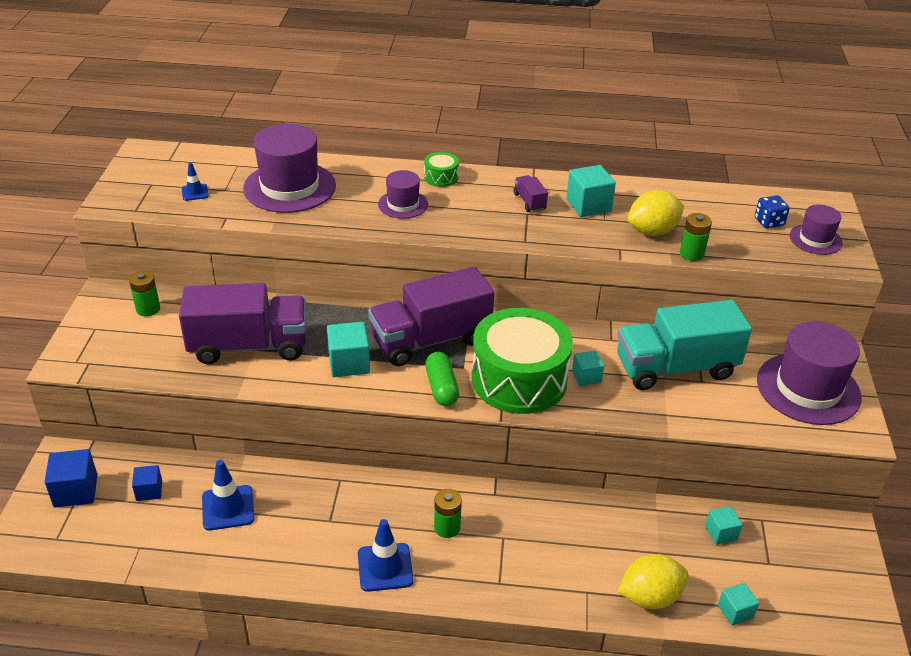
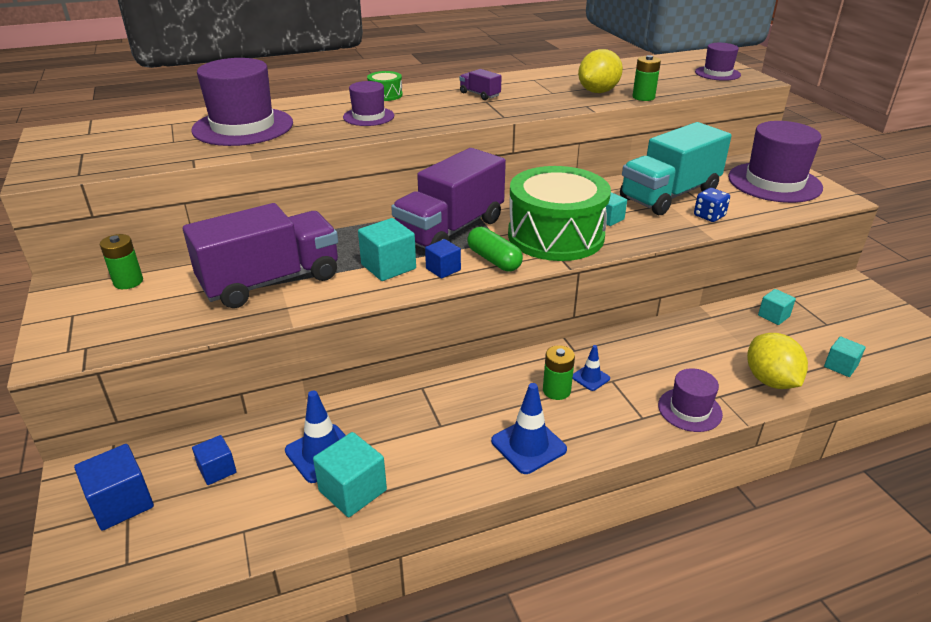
camera: 25 degrees left, 5 degrees down
blue traffic cone [182,162,209,201] -> blue traffic cone moved to [573,345,610,391]
turquoise cube [566,165,616,217] -> turquoise cube moved to [313,432,387,517]
yellow lemon [618,554,688,609] -> yellow lemon turned 60 degrees counterclockwise [747,333,808,389]
blue dice [755,195,790,228] -> blue dice moved to [694,188,730,222]
none -> blue cube [425,239,461,279]
none -> purple hat [658,368,723,432]

